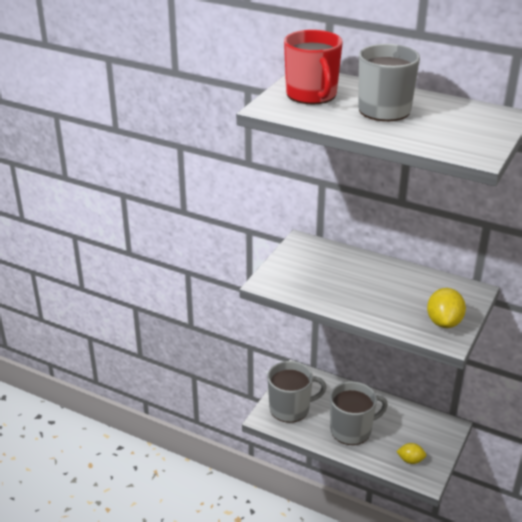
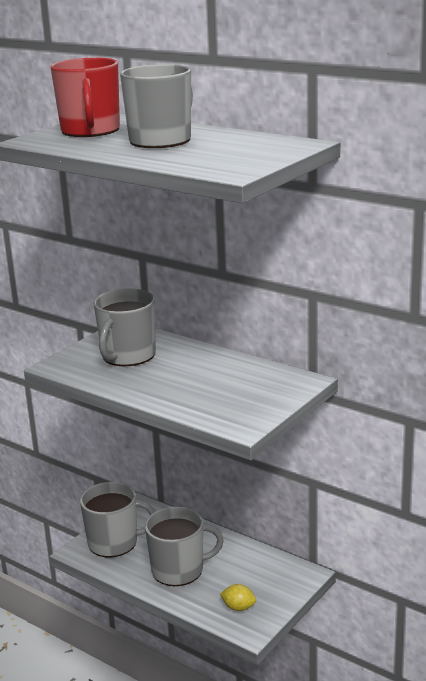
camera: 10 degrees right, 10 degrees down
yellow lemon [427,288,466,328] -> none
none -> grey mug [94,289,156,366]

